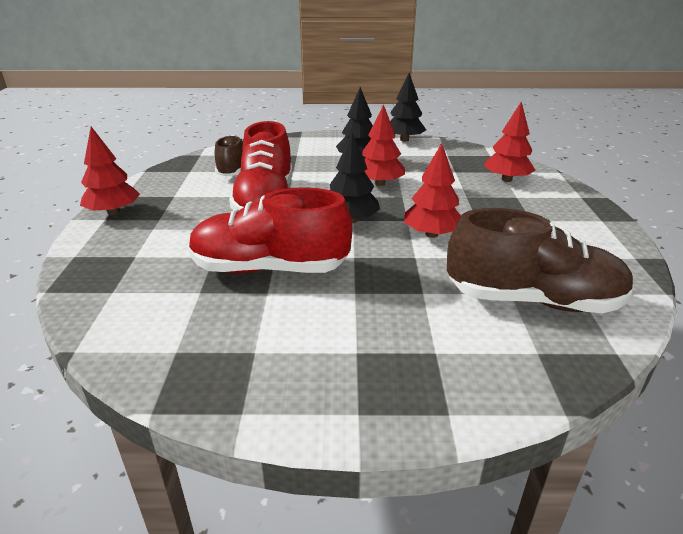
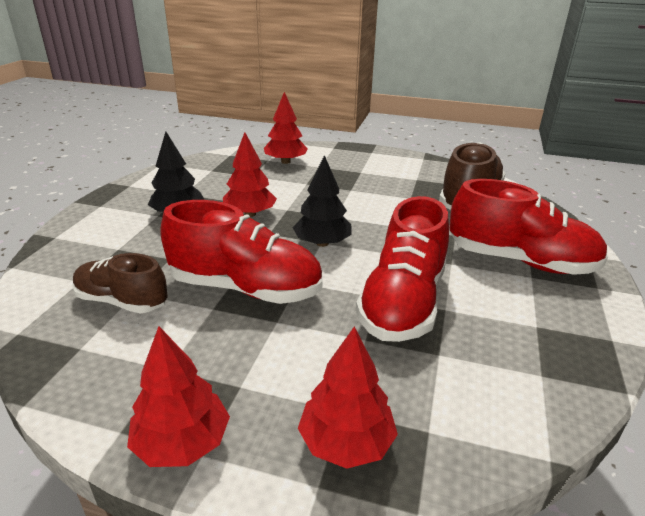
camera: 75 degrees left, 0 degrees up
black tree [390,73,426,142] -> none
red tree [404,143,461,238] -> red tree moved to [298,326,398,469]
none -> red shoe [450,179,608,275]

